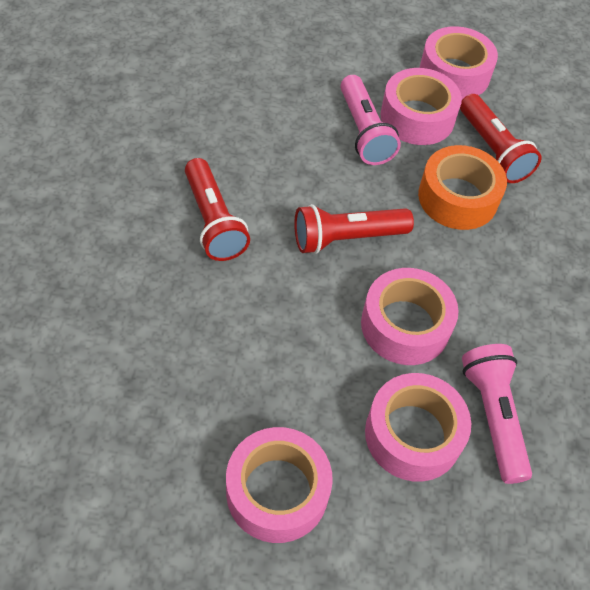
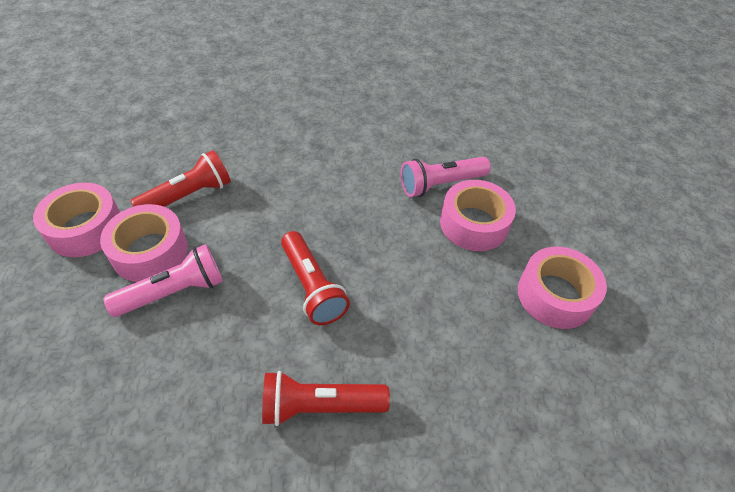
camera: 100 degrees left, 5 degrees down
red flashlight [185,158,250,261] -> red flashlight turned 150 degrees counterclockwise [262,371,390,426]
pink tape [361,268,459,365] -> none
orange tape [418,145,507,230] -> none

